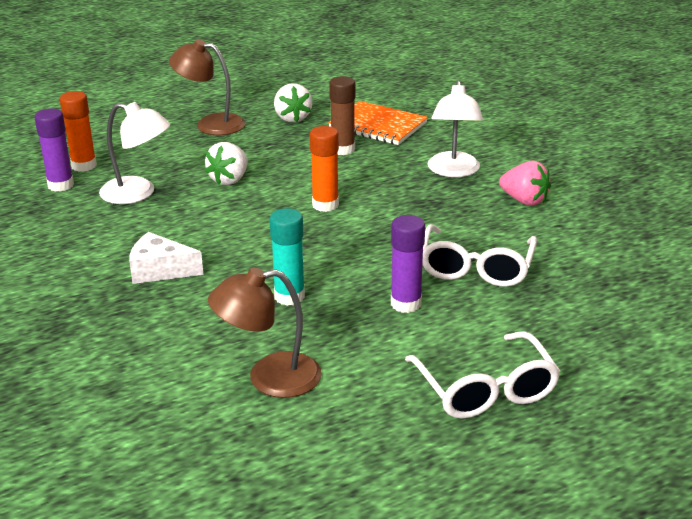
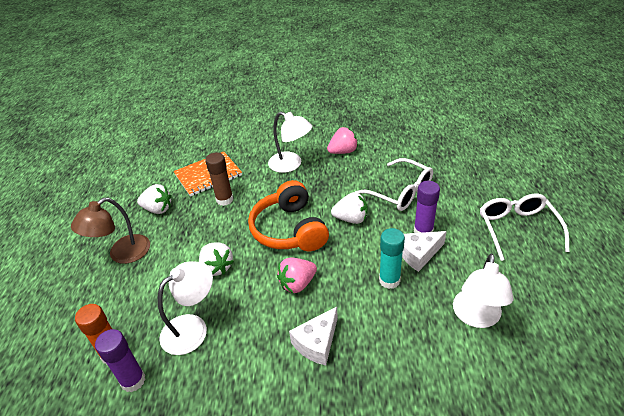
camera: 60 degrees left, 10 degrees up
brown lamp [208,267,322,398] -> white lamp [453,253,514,328]
orange glue stick [310,126,339,212] -> orange headphones [248,180,329,251]
white glasses [405,331,560,419] -> white glasses turned 105 degrees counterclockwise [480,194,569,261]
none -> pink strawberry [277,258,317,293]
none -> white strawberry [331,192,368,224]
none -> white cheese [402,231,447,272]

